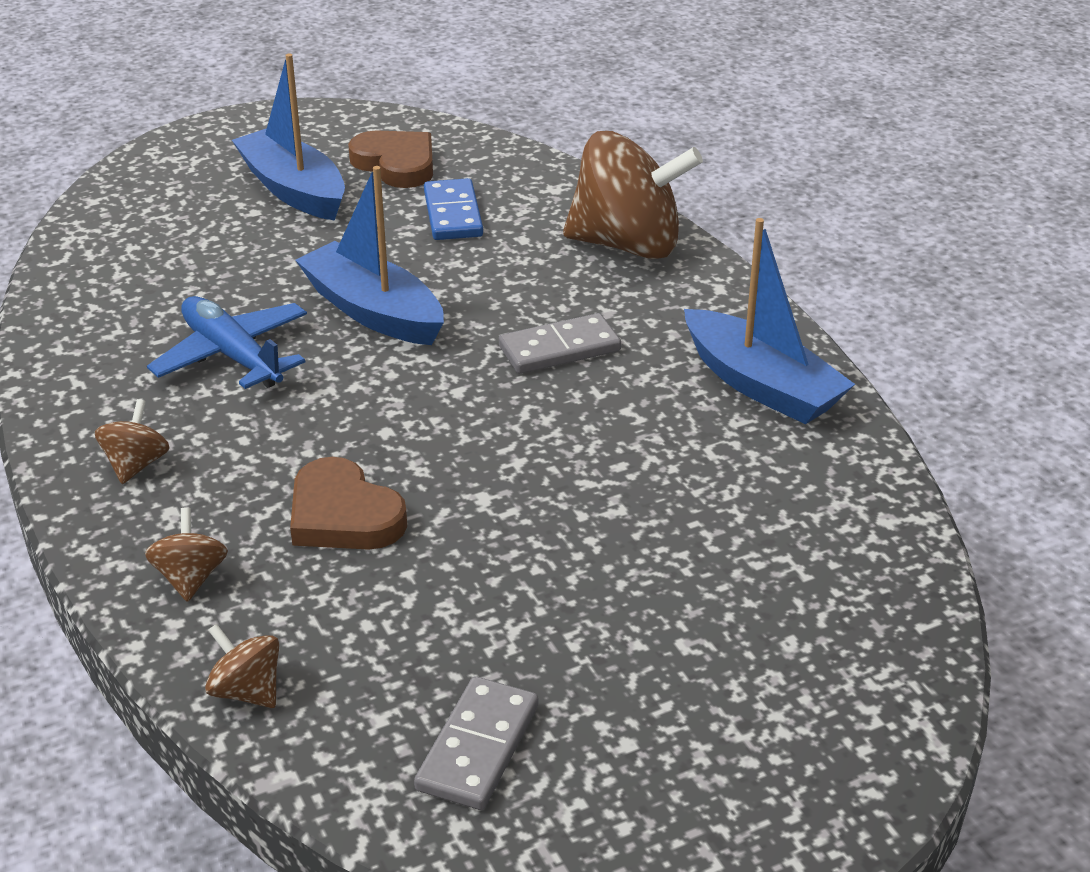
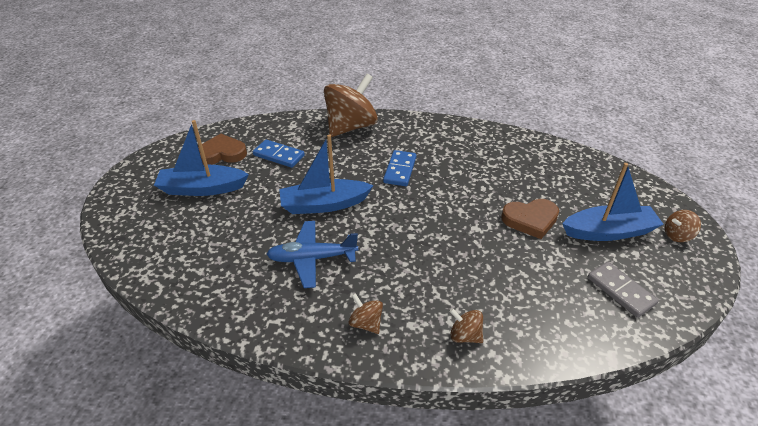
camera: 55 degrees left, 5 degrees up
brown spinning top [205,624,279,708] -> brown spinning top moved to [665,210,701,242]
brown heart [290,457,407,550] -> brown heart moved to [501,199,559,239]
grey domino [499,313,621,374] -> blue domino [383,150,417,186]
blue boat [684,218,855,424] -> blue boat moved to [562,163,664,241]

